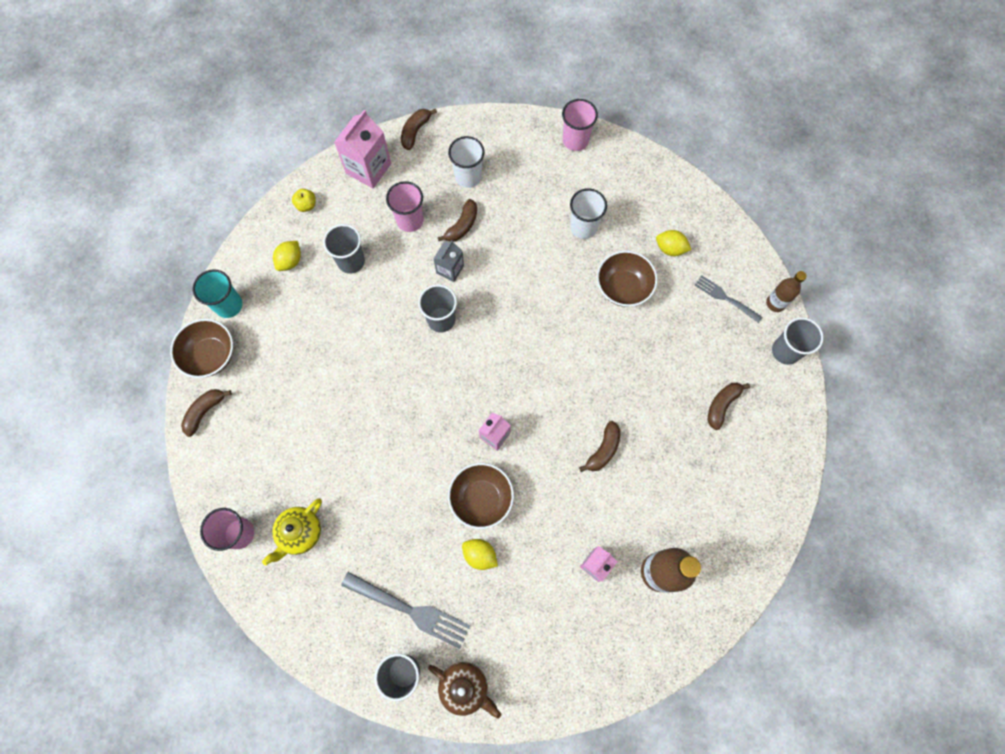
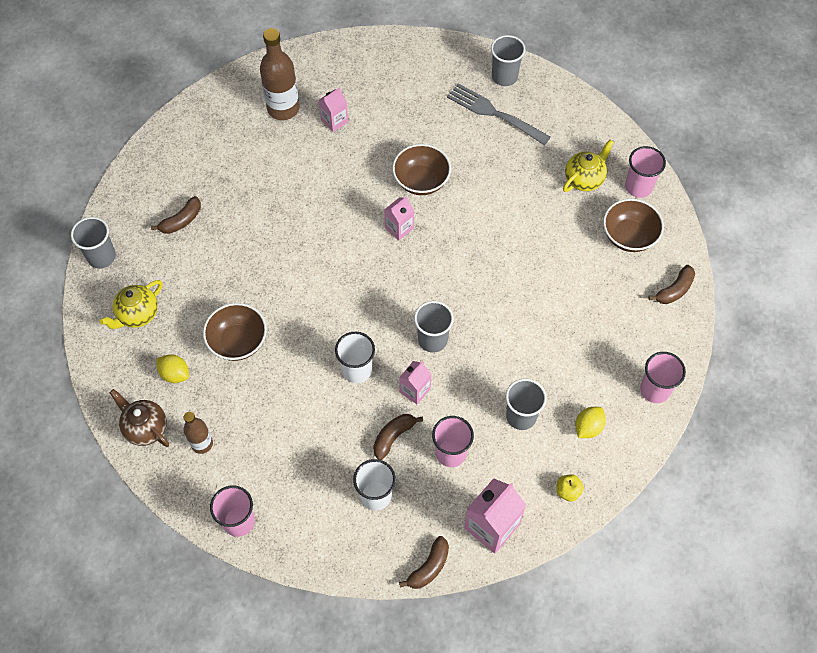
camera: 170 degrees left, 10 degrees down
brown bowl [170,319,233,378] -> brown bowl moved to [603,199,664,252]
turquoise cup [193,269,243,318] -> pink cup [640,352,686,403]
brown teapot [428,662,501,719] -> brown teapot moved to [110,389,169,447]
grey carton [434,240,464,282] -> pink carton [399,361,431,404]
yellow lemon [462,539,498,570] -> none
white cup [570,188,607,239] -> white cup moved to [335,332,375,383]
brown banana [579,421,620,472] -> none
grey fork [695,275,762,323] -> yellow teapot [99,280,163,329]
brown bottle [766,271,807,312] -> brown bottle moved to [183,412,213,454]

